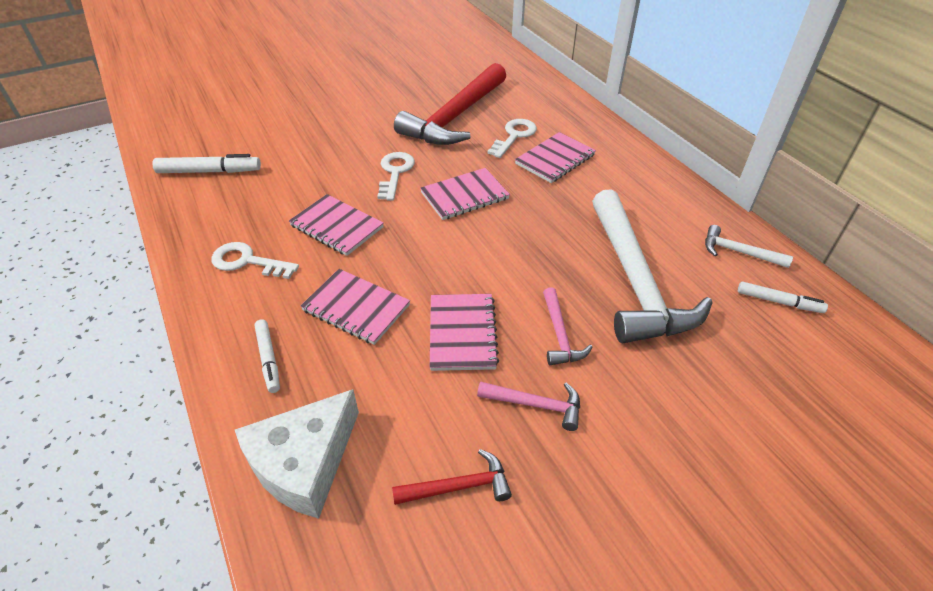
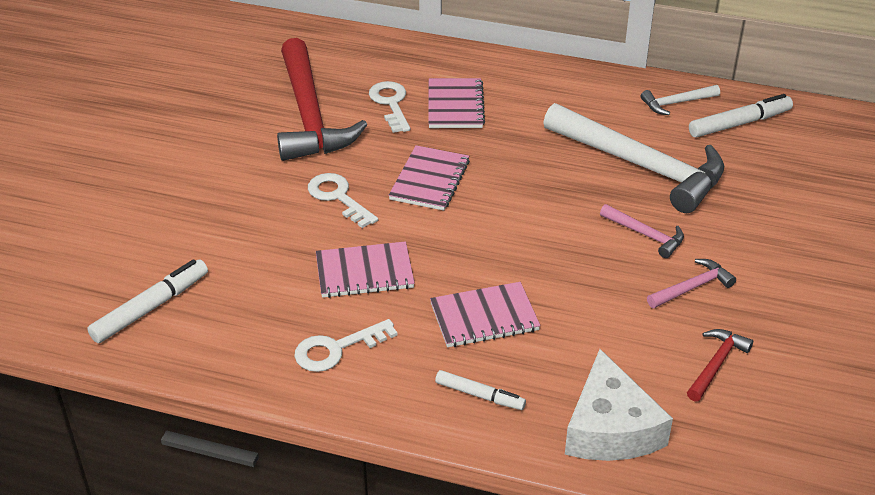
camera: 45 degrees left, 5 degrees down
pink notebook [430,294,499,371] -> none
white marker [738,281,828,313] -> white marker [689,94,793,137], size x1.56

